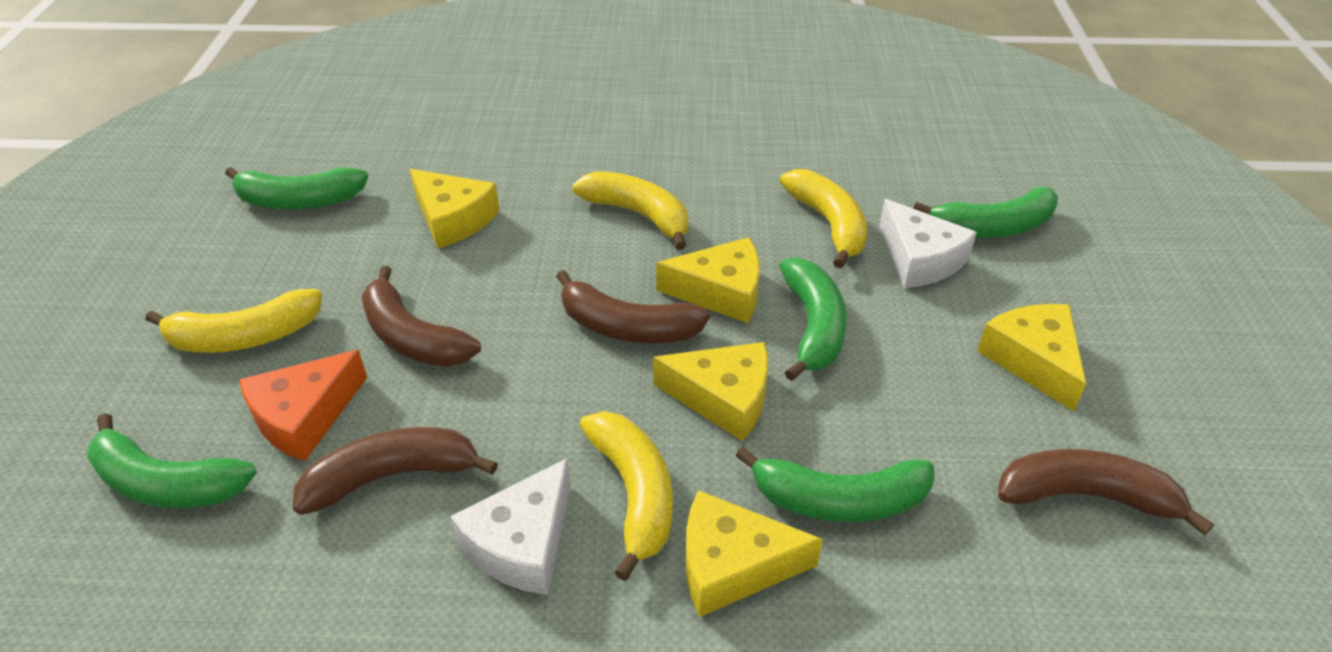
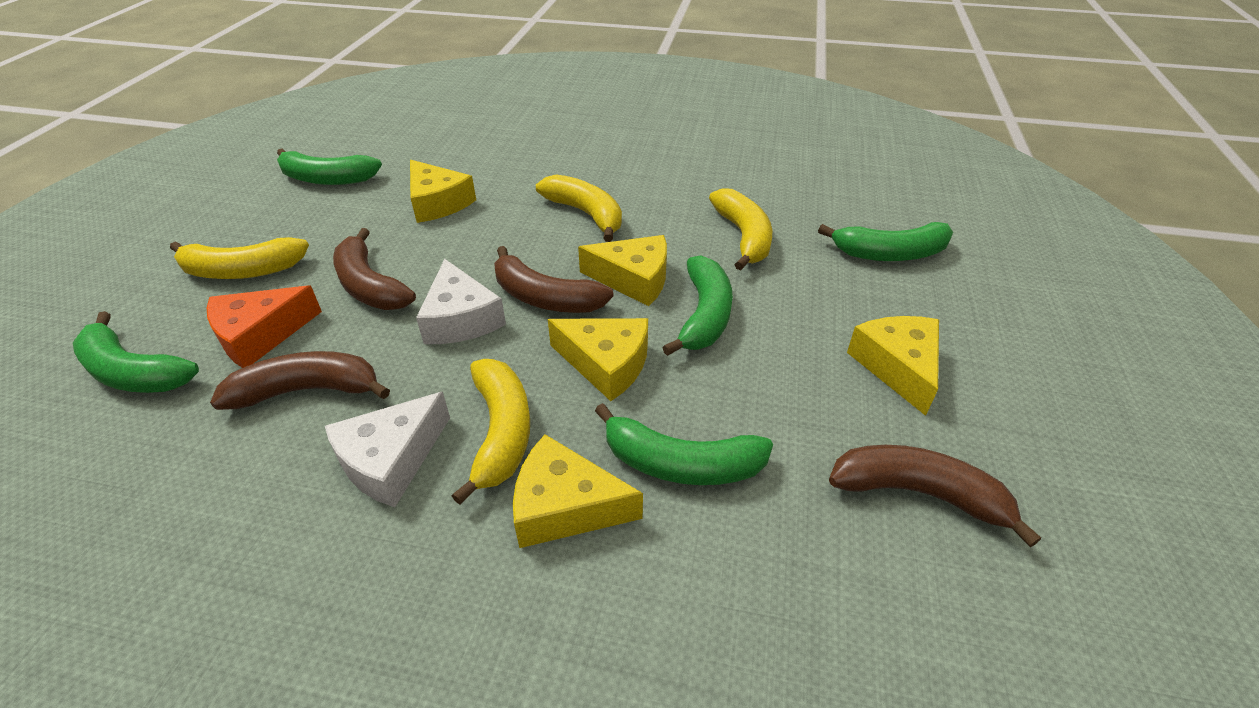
camera: 10 degrees right, 0 degrees up
white cheese [879,199,977,288] -> white cheese moved to [416,259,506,344]

